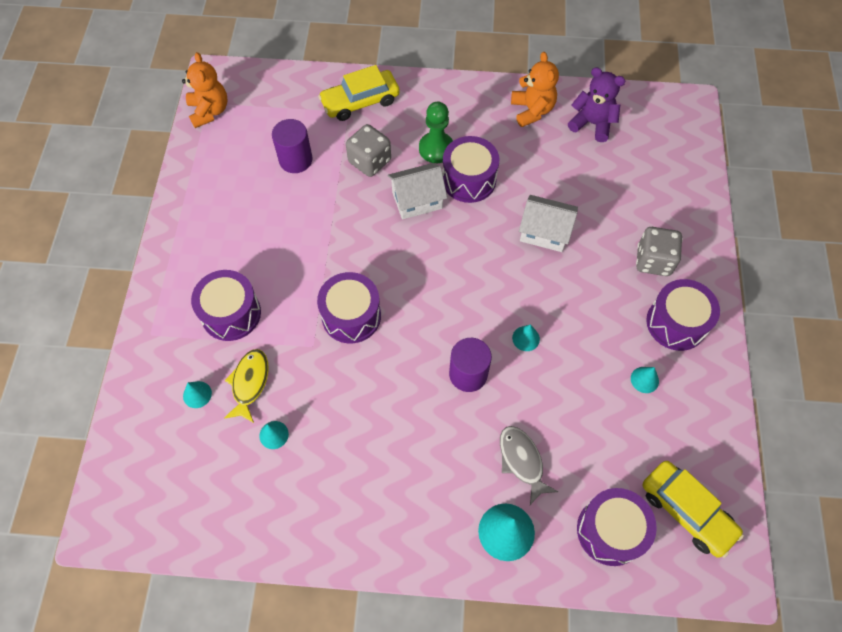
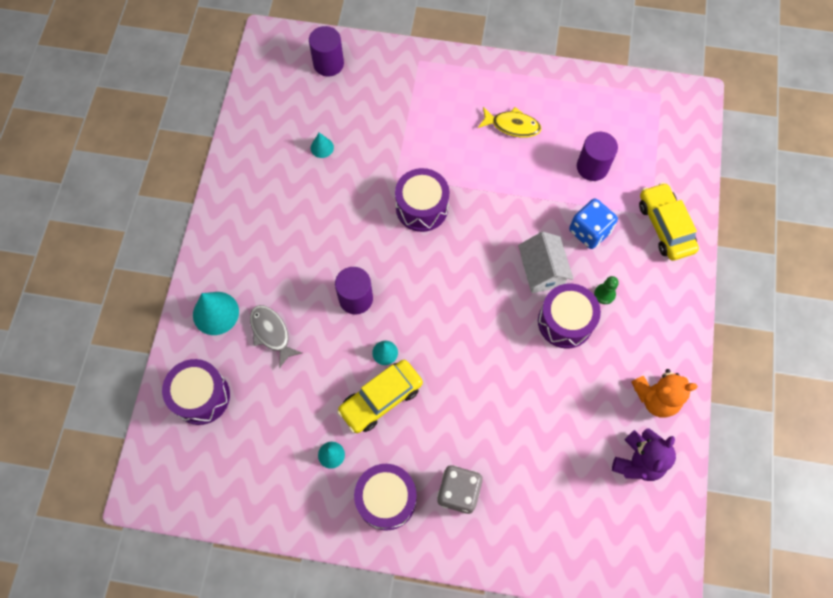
camera: 95 degrees right, 5 degrees up
orange teddy bear [182,52,227,128] -> none
turquoise cone [183,381,212,408] -> none
purple drum [191,270,261,341] -> none
yellow fish [224,349,269,423] -> yellow fish moved to [478,107,541,138]
grey dice [346,124,391,177] -> blue dice [569,199,618,249]
green pawn [419,102,453,163] -> green pawn [594,276,619,304], size x0.58
grey fish [500,426,558,505] -> grey fish turned 105 degrees counterclockwise [250,305,302,368]
white house [519,195,578,252] -> none
yellow car [642,461,744,558] -> yellow car moved to [337,360,423,433]
none -> purple cylinder [309,26,344,76]

